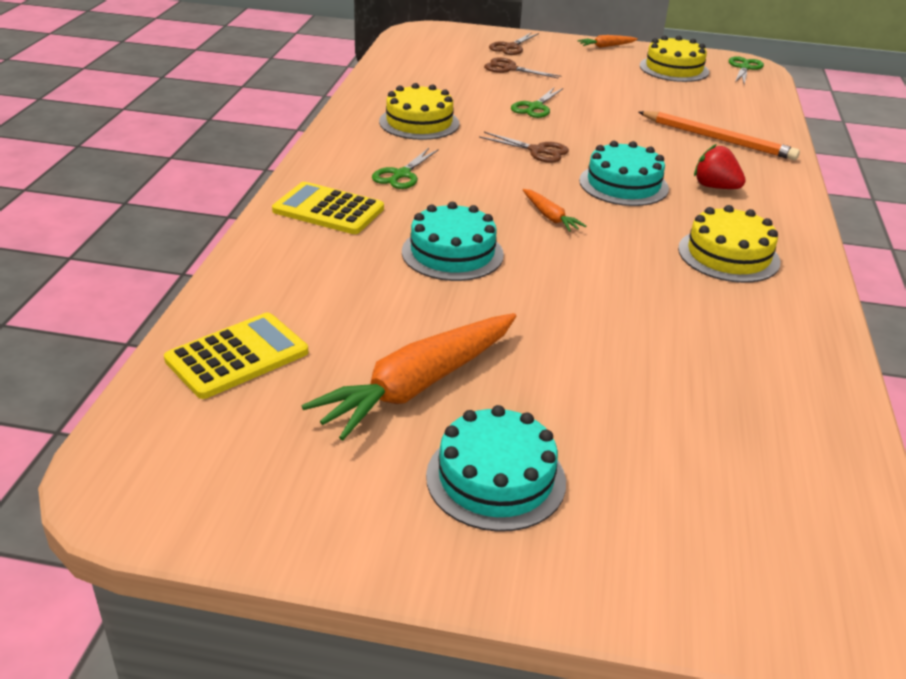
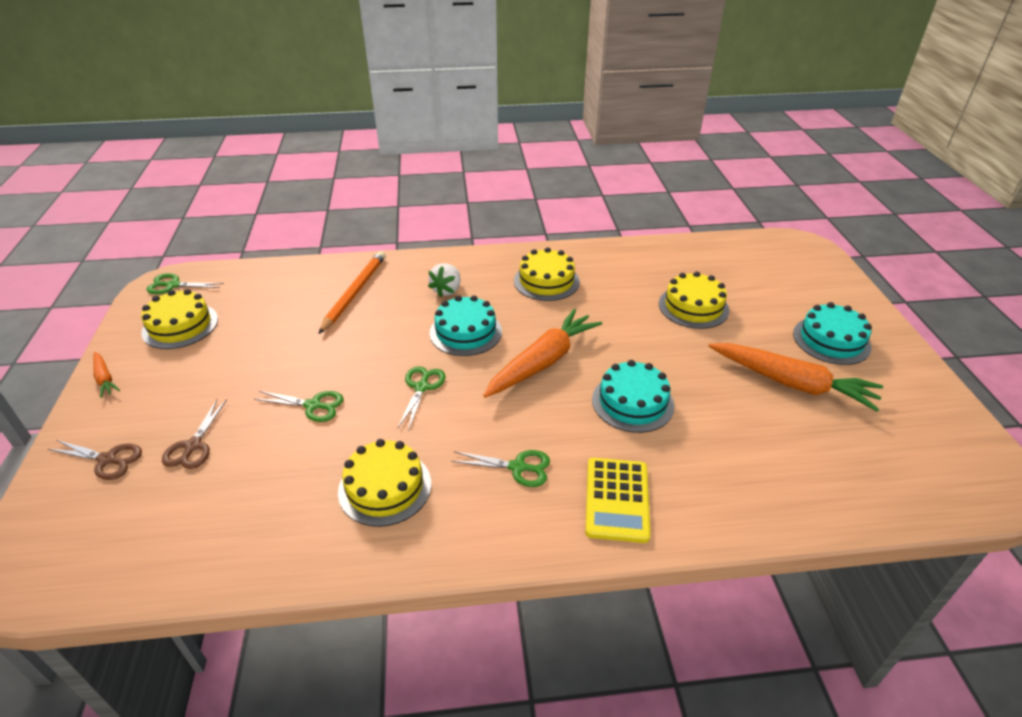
camera: 105 degrees left, 5 degrees up
yellow calculator [164,312,308,399] -> none
brown scissors [479,132,569,163] -> green scissors [398,366,446,429]
orange carrot [523,189,586,232] -> orange carrot [483,309,602,398], size x2.17
red strawberry [694,144,746,189] -> white strawberry [428,263,461,297]
none -> yellow cake [659,271,729,329]

